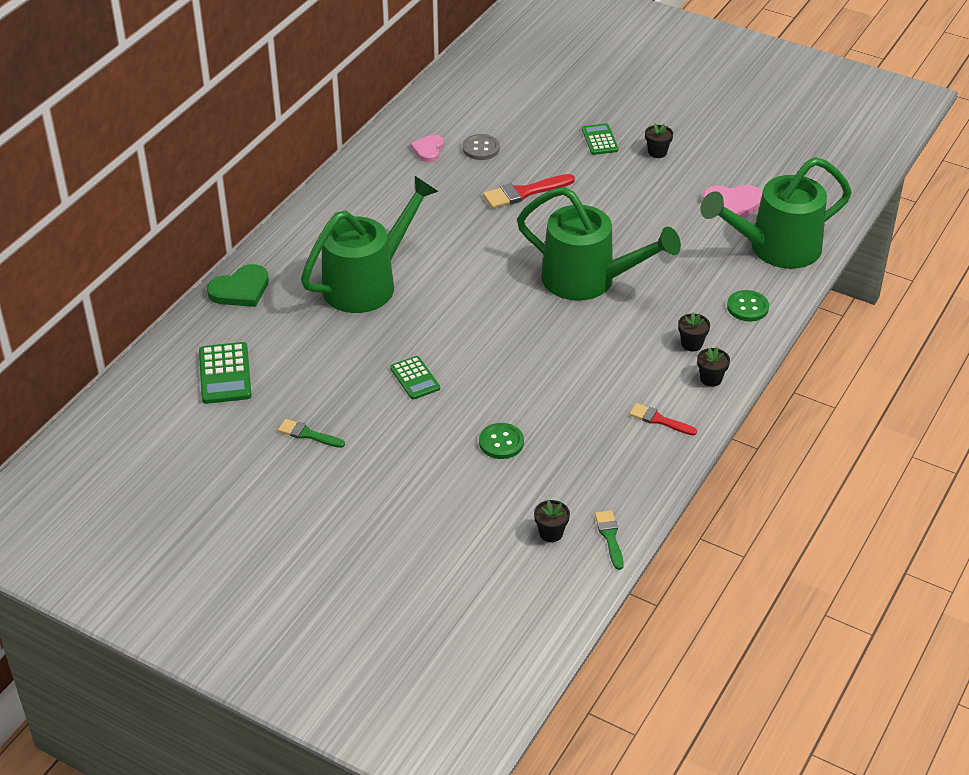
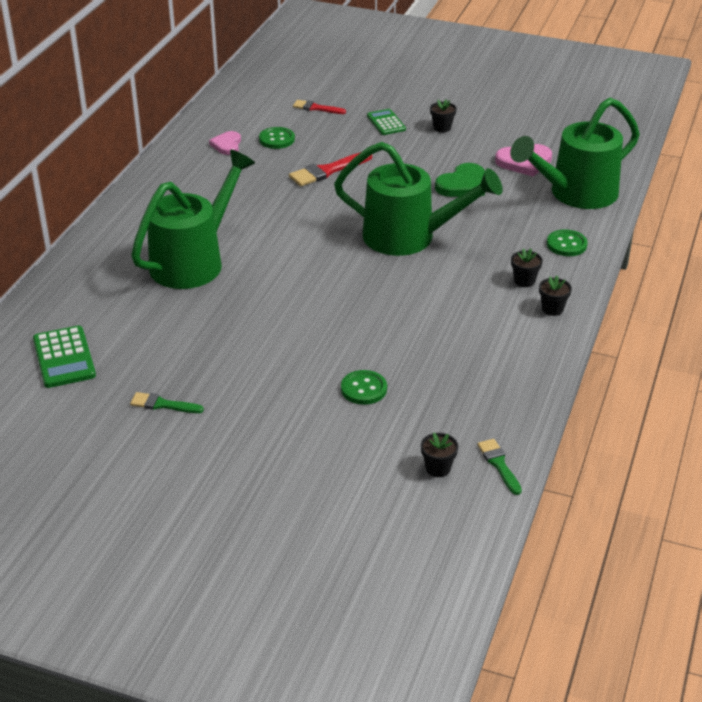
camera: 10 degrees left, 5 degrees down
green heart [207,264,269,307] -> green heart moved to [435,163,485,197]
green calculator [390,356,440,400] -> none
grey button [462,134,500,160] -> green button [259,127,295,149]
red brush [629,403,697,435] -> red brush moved to [293,100,346,114]

